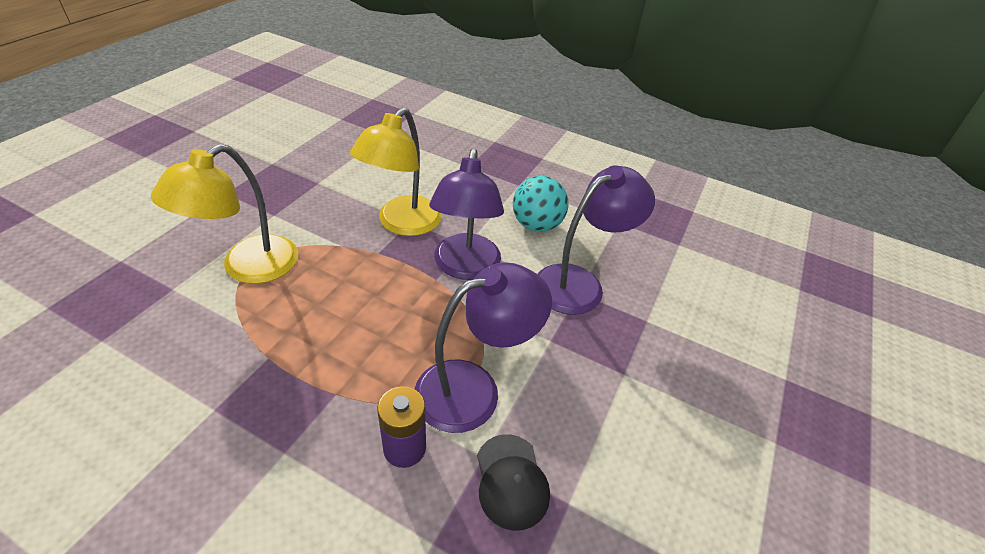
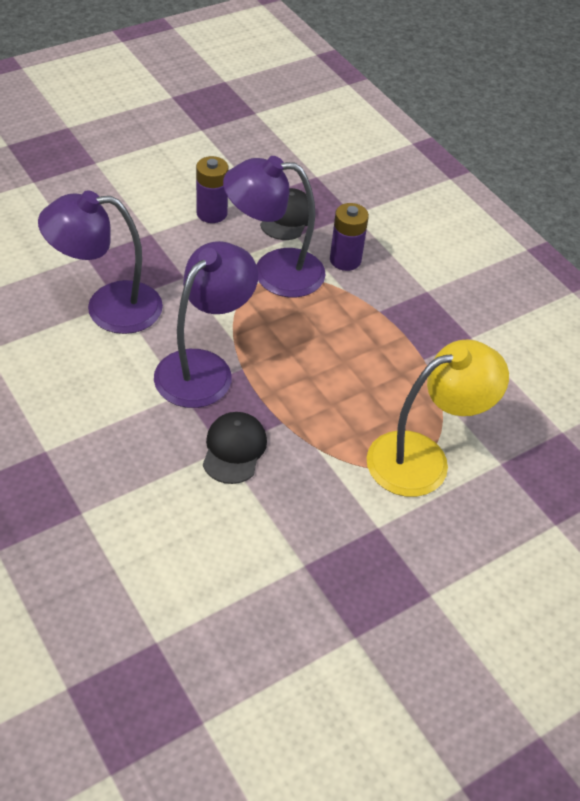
camera: 150 degrees left, 5 degrees up
yellow lamp [350,108,442,236] -> black cap [203,412,267,484]
turquoise ball [513,176,568,232] -> none
none -> purple battery [196,156,229,223]

